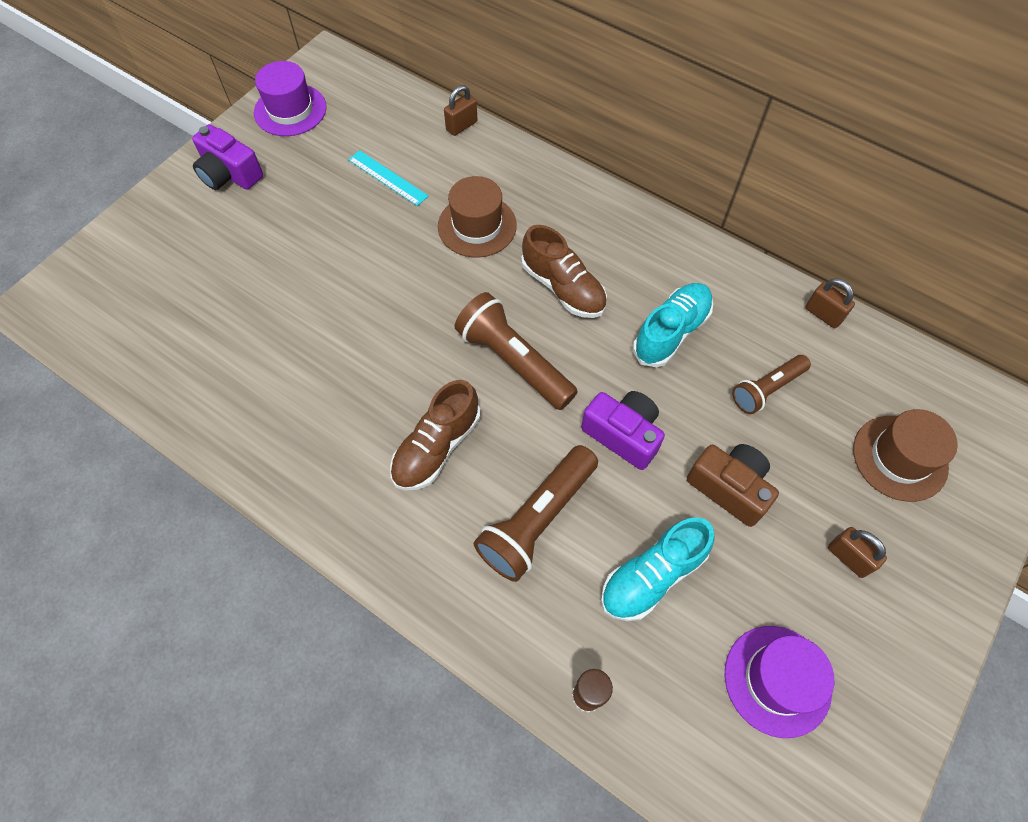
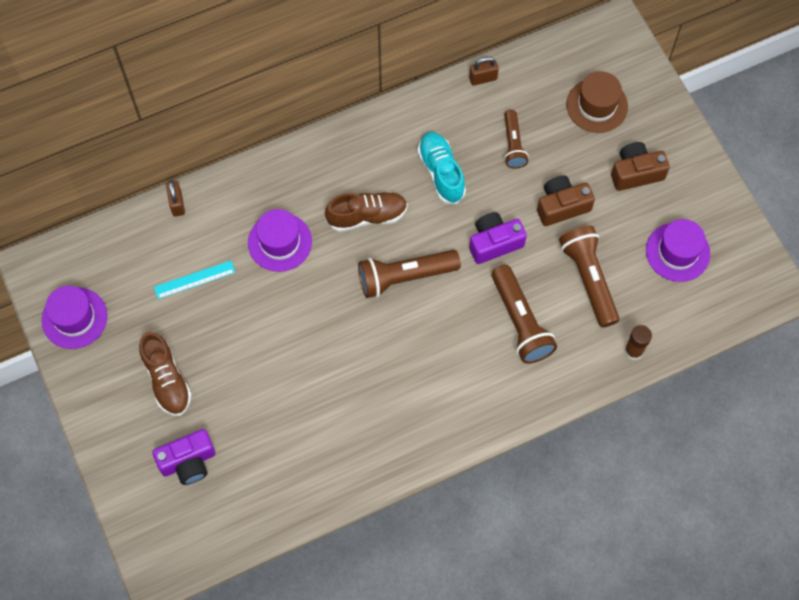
camera: 60 degrees left, 5 degrees up
purple camera [192,124,263,190] -> purple camera moved to [152,429,215,485]
brown shoe [390,380,480,490] -> brown shoe moved to [139,332,192,416]
brown hat [438,176,517,257] -> purple hat [248,209,312,272]
turquoise shoe [601,517,715,621] -> brown flashlight [559,225,619,328]
brown padlock [828,527,887,578] -> brown camera [611,142,670,191]

